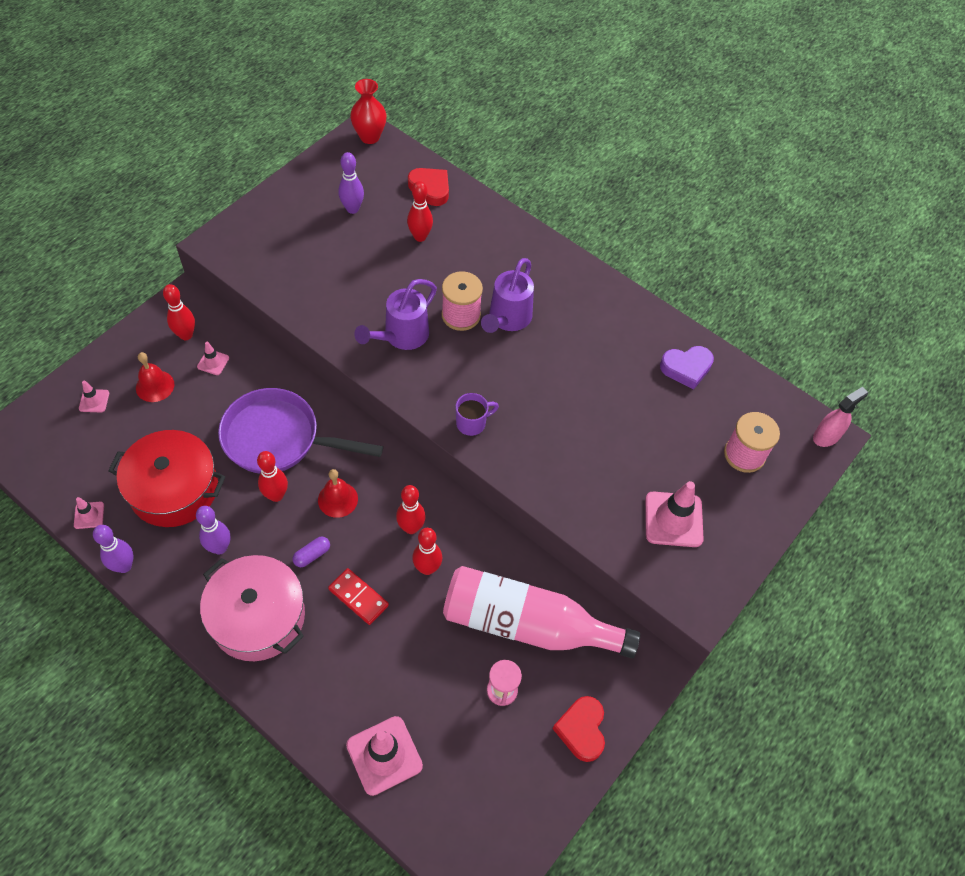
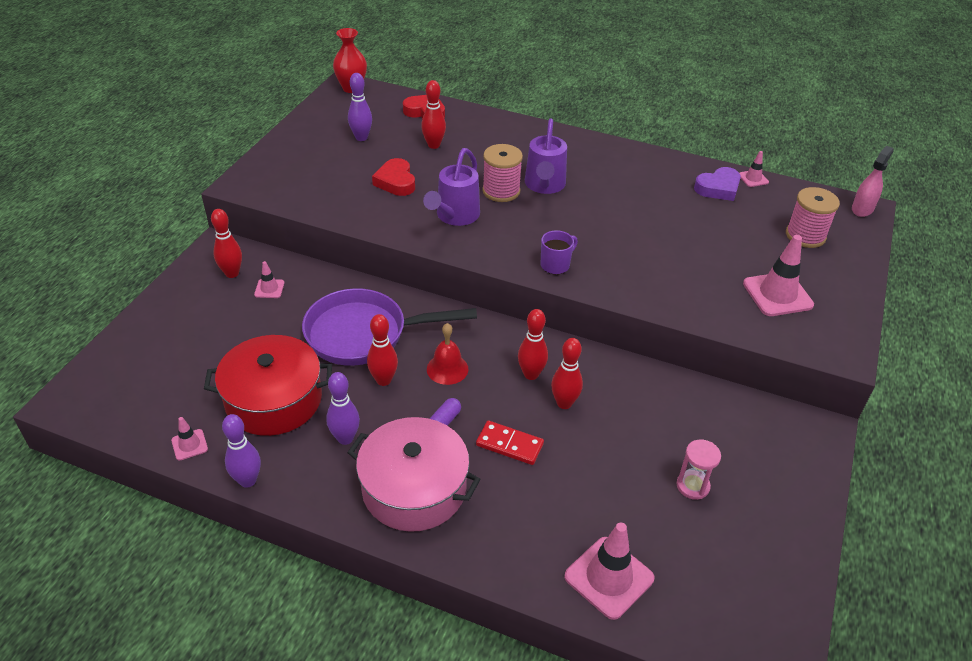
camera: 15 degrees left, 15 degrees down
pink traffic cone [79,381,109,412] -> pink traffic cone moved to [740,151,769,187]
red bell [136,352,174,402] -> none
pink bottle [443,566,640,658] -> none
red heart [553,696,605,762] -> red heart moved to [372,158,415,196]

